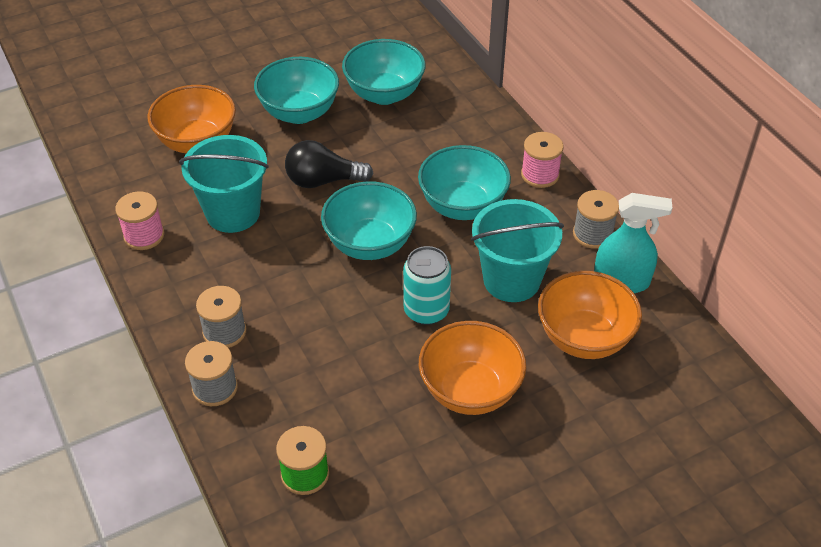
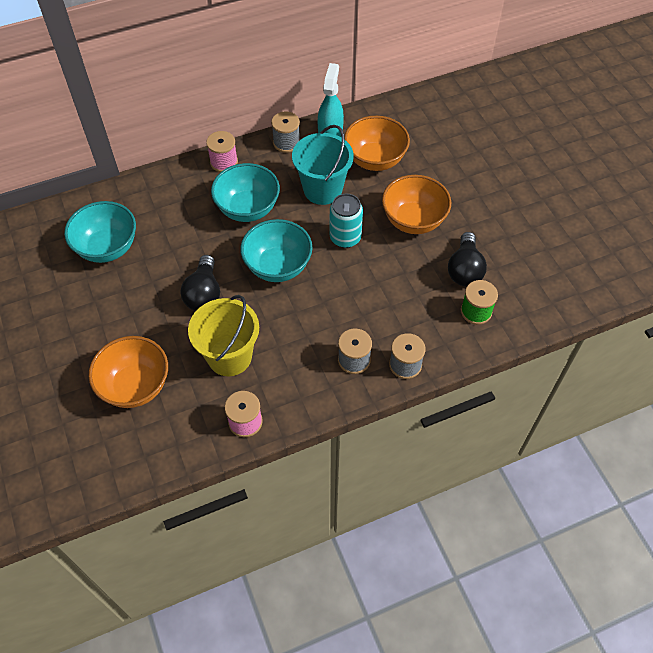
camera: 85 degrees left, 10 degrees up
turquoise bucket [179,135,269,233] -> yellow bucket [188,295,259,376]
turquoise bowl [254,57,339,124] -> none
none -> black light bulb [448,232,487,286]

